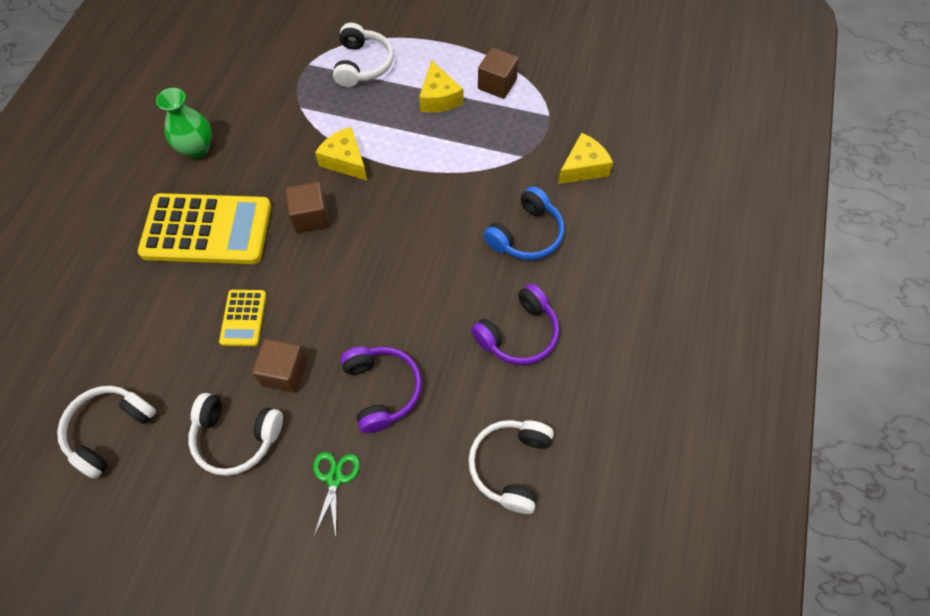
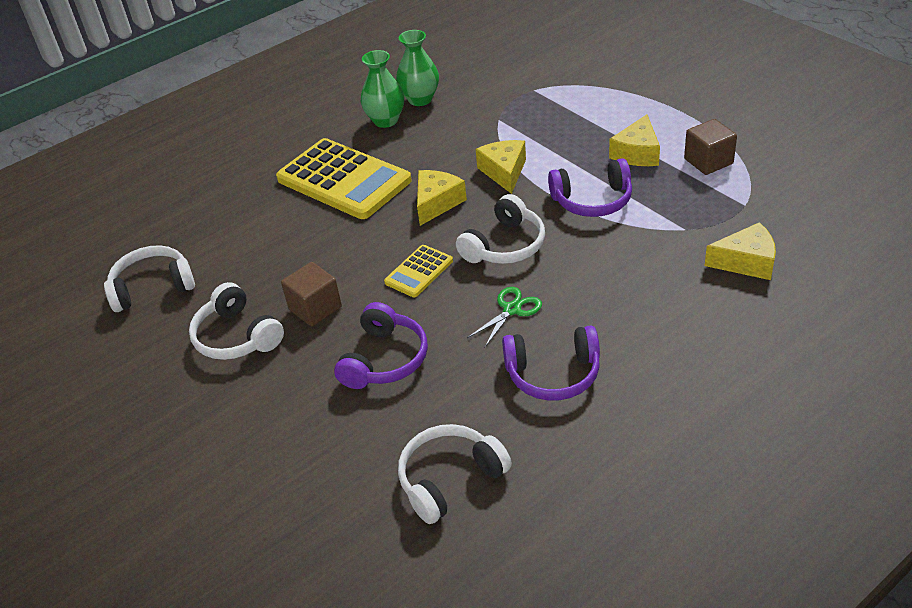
camera: 40 degrees right, 20 degrees down
yellow calculator [219,290,266,346] -> yellow calculator moved to [384,245,453,297]
brown cube [285,182,329,233] -> yellow cheese [417,170,467,226]
green scissors [313,452,360,536] -> green scissors moved to [467,287,542,348]
white headphones [333,23,394,87] -> white headphones moved to [456,194,545,264]
blue headphones [483,186,564,260] -> none
none -> green vase [396,30,439,106]
none -> purple headphones [548,158,632,217]

